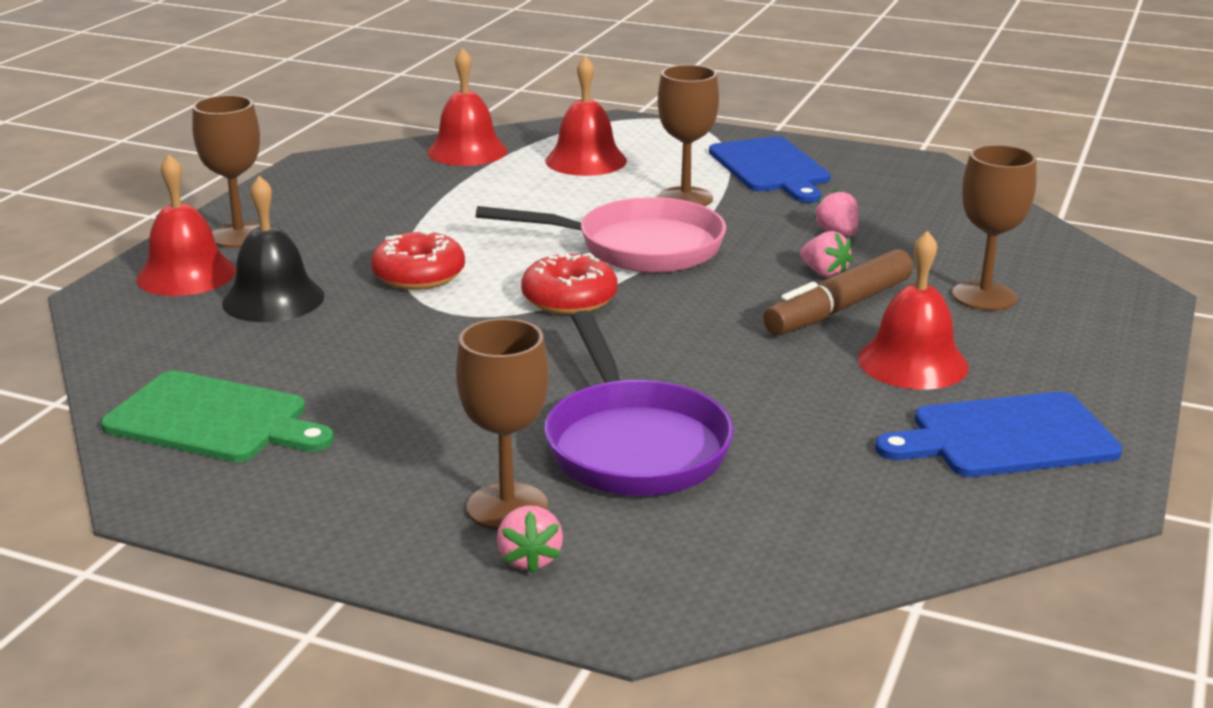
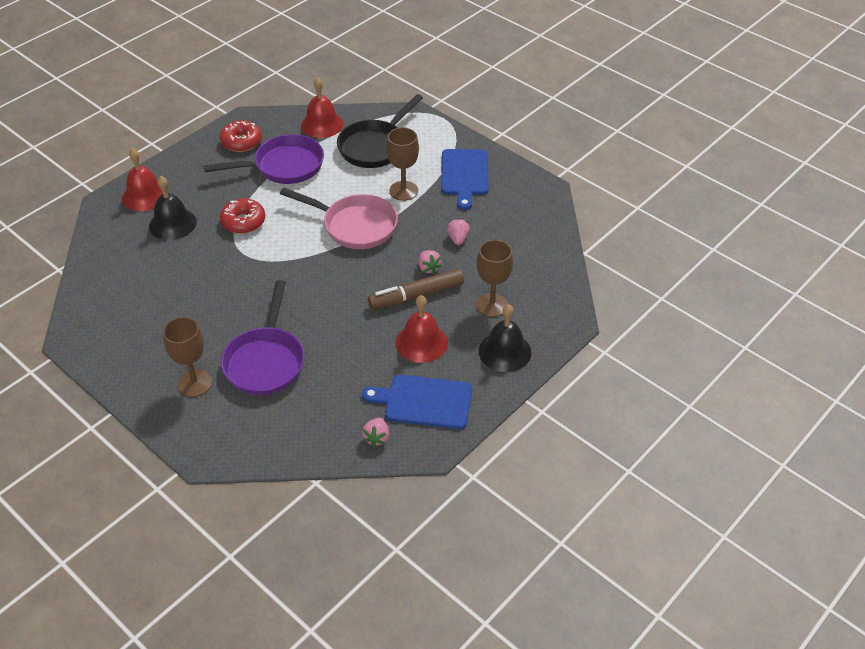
camera: 20 degrees right, 20 degrees up
green cutting board [101,371,334,462] -> none
brown goblet [192,95,260,248] -> none
pink strawberry [497,505,563,574] -> pink strawberry moved to [362,418,389,447]
red donut [521,253,617,315] -> red donut moved to [220,120,262,152]
red bell [545,56,627,176] -> black pan [337,94,423,168]
none -> purple pan [203,134,324,184]
none -> black bell [479,304,531,372]

